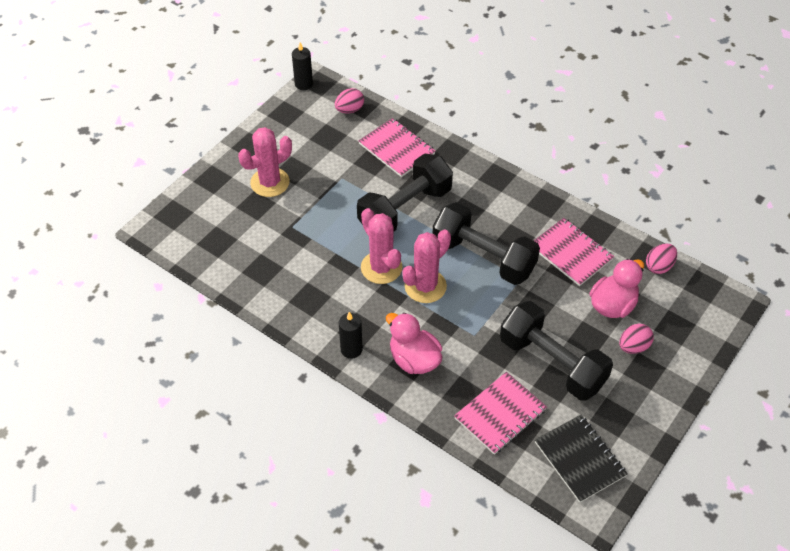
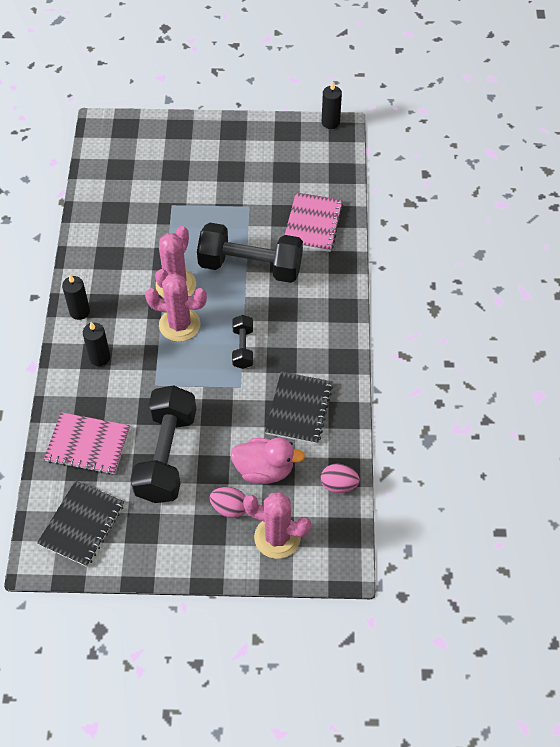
camera: 55 degrees right, 5 degrees up
pink cactus [238,127,292,197] -> pink cactus moved to [243,492,311,559]
pink egg [335,88,364,113] -> none
pink duck [386,313,442,374] -> black candle [83,322,110,366]
black dumbbell [433,202,540,285] -> black dumbbell [232,315,253,369], size x0.49
pink notebook [534,218,614,286] -> black notebook [265,372,333,444]

